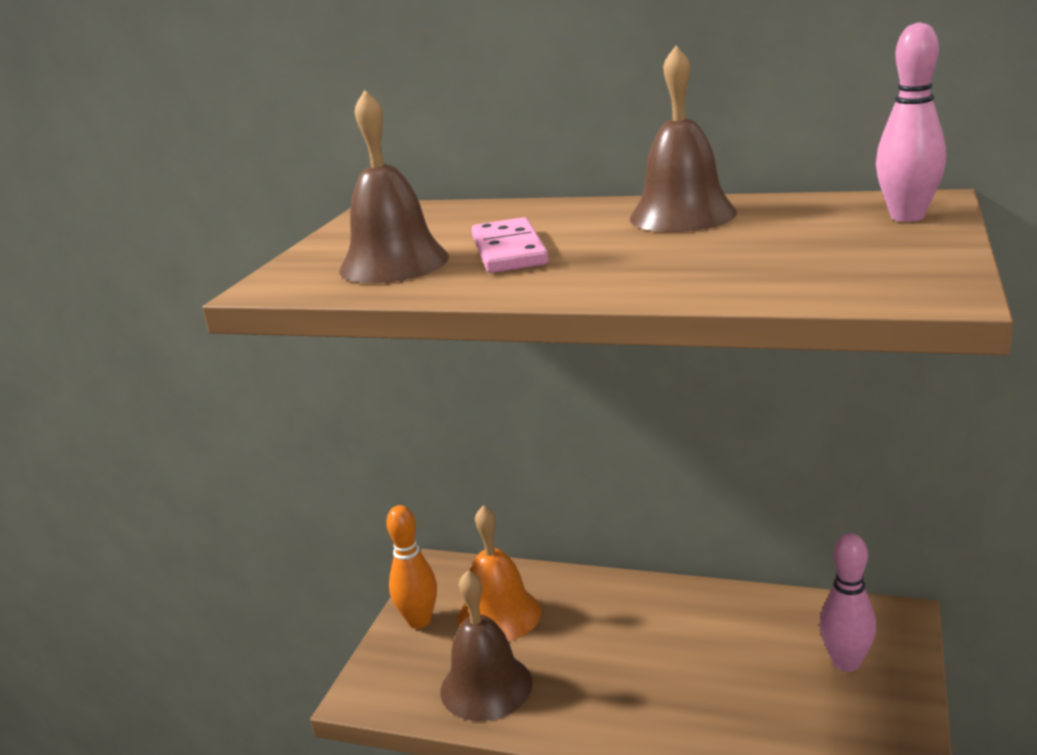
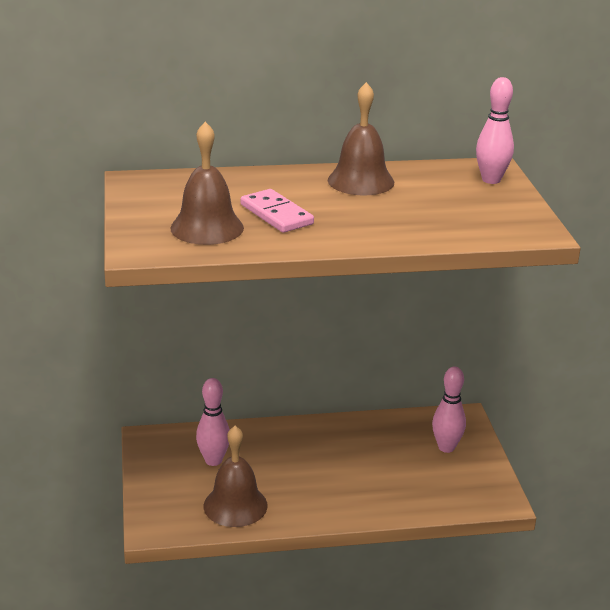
camera: 30 degrees left, 5 degrees up
orange bowling pin [386,505,437,629] -> none
orange bell [458,505,541,642] -> pink bowling pin [196,378,230,466]

